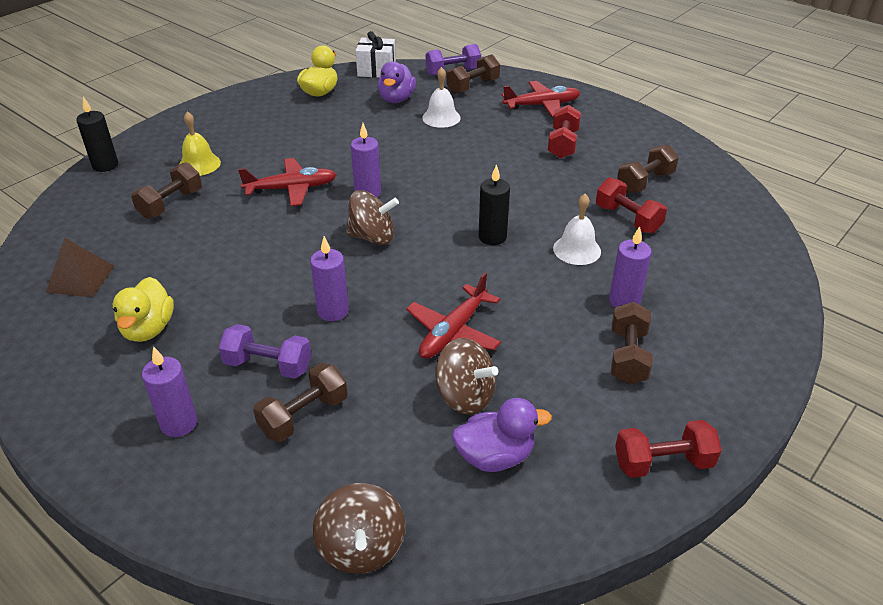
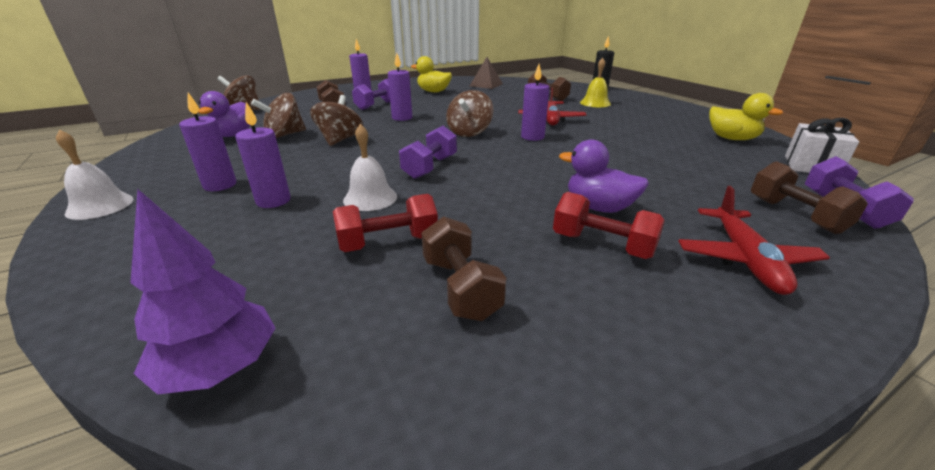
camera: 110 degrees right, 10 degrees down
purple duck [378,61,416,103] -> purple duck moved to [559,139,649,213]
red plane [406,273,501,359] -> brown spinning top [310,95,363,146]
white bell [422,67,461,128] -> white bell moved to [56,130,134,220]
black candle [478,164,510,245] -> purple dumbbell [399,126,457,179]
brown dumbbell [611,302,653,384] -> purple candle [179,93,236,191]
red dumbbell [615,420,722,478] -> none
none -> purple tree [130,189,276,395]

